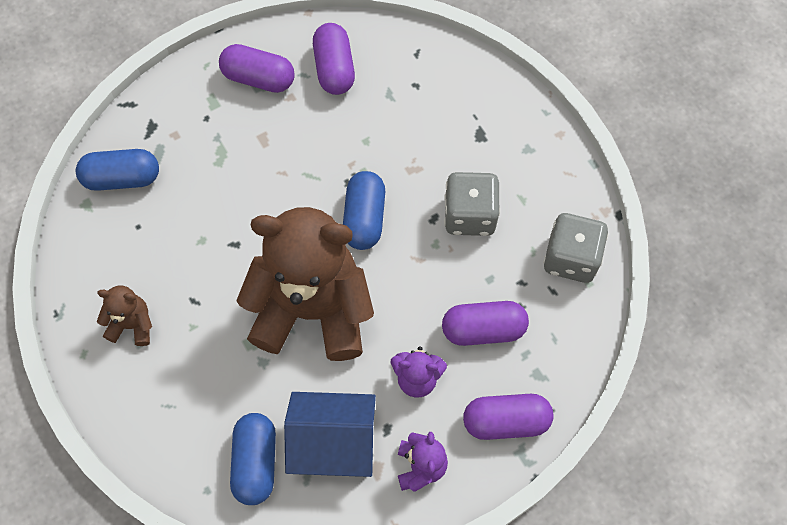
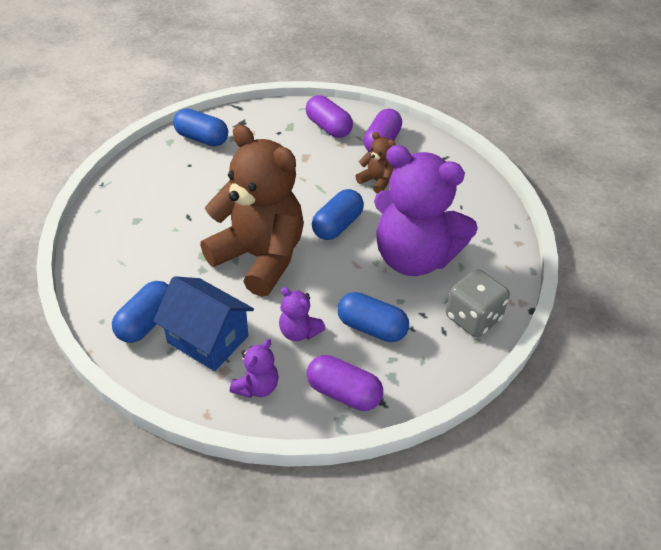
camera: 30 degrees right, 20 degrees down
brown teddy bear [97,286,152,346] -> brown teddy bear moved to [355,132,395,194]
purple capsule [442,301,529,346] -> blue capsule [337,292,409,342]
grey dice [444,172,500,236] -> purple teddy bear [374,145,478,276]

